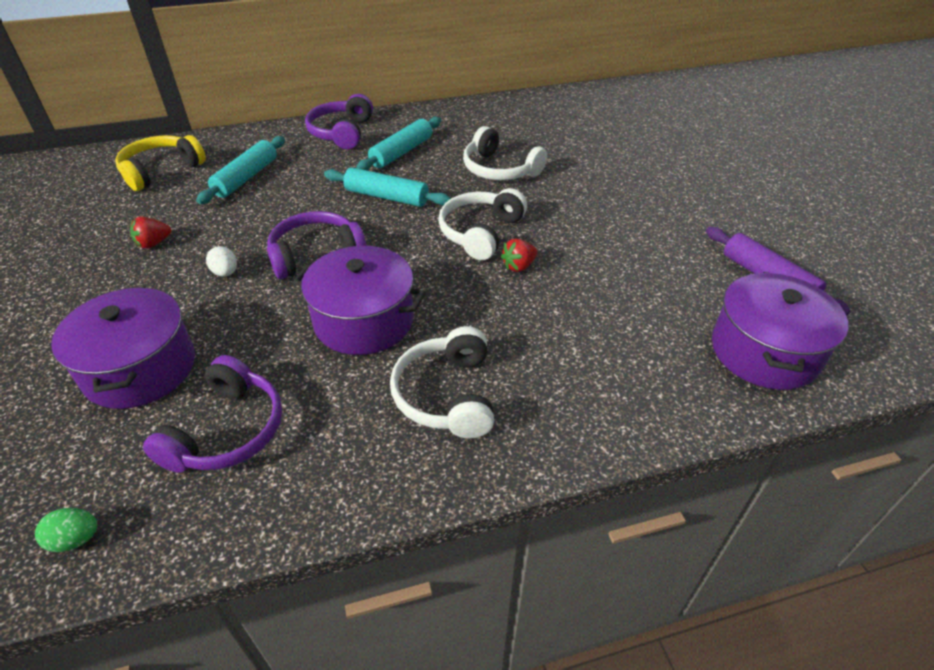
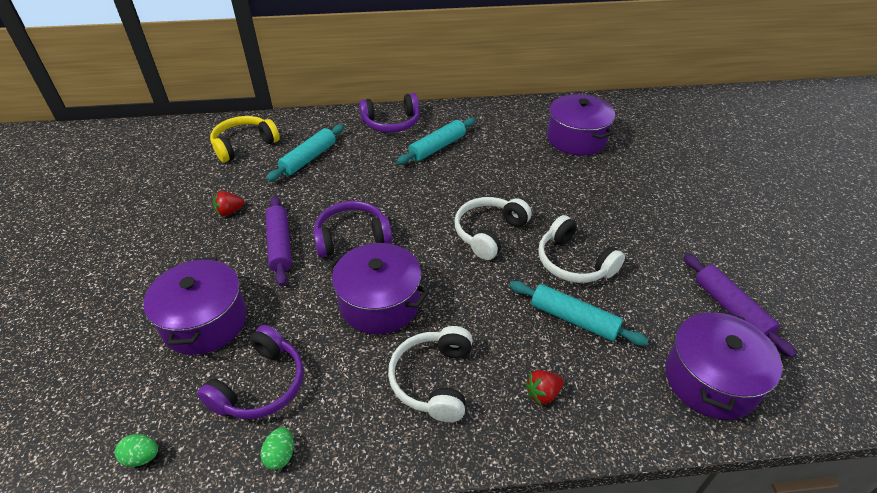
camera: 10 degrees right, 0 degrees up
white egg [206,246,237,277] -> purple rolling pin [265,196,292,286]
purple headphones [305,94,373,149] -> purple headphones turned 120 degrees counterclockwise [359,93,420,133]
turquoise rolling pin [324,167,451,207] -> turquoise rolling pin moved to [510,281,649,346]
white headphones [463,126,547,180] -> white headphones moved to [538,215,625,283]
red strawberry [501,239,538,272] -> red strawberry moved to [525,370,564,405]
none -> green egg [261,427,294,470]
none -> purple pot [547,94,615,155]

